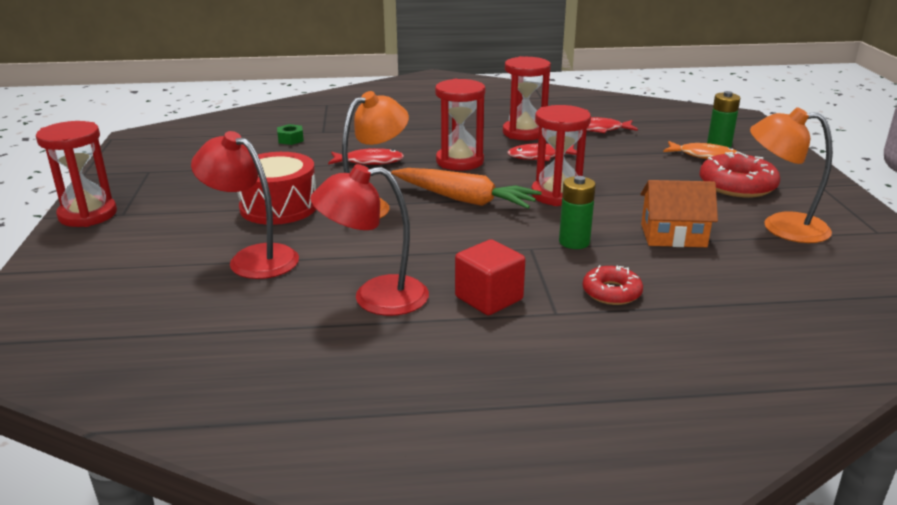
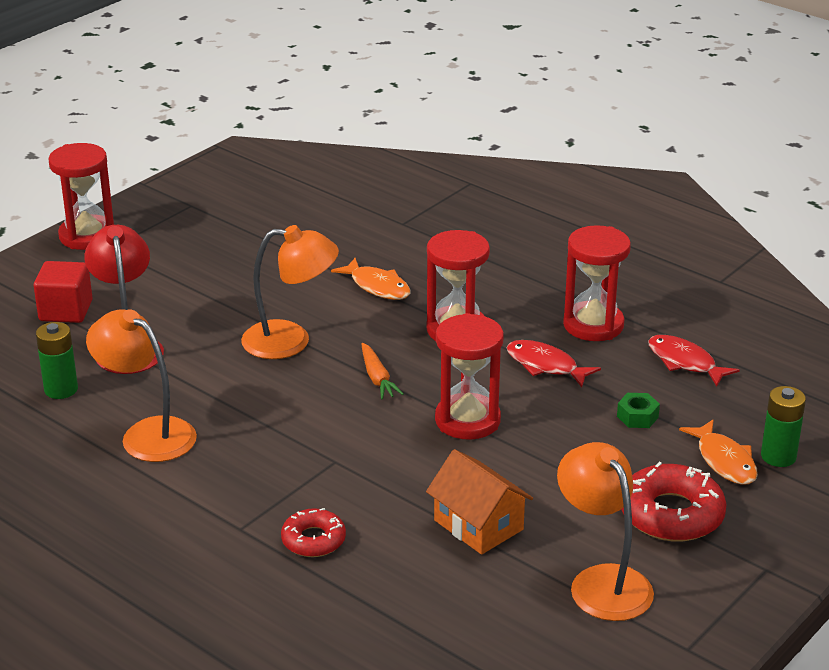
camera: 45 degrees right, 5 degrees up
red drum [237,152,316,225] -> none
green nut [277,124,304,145] -> green nut moved to [617,393,660,428]
red lamp [310,164,429,316] -> orange lamp [86,309,197,462]
red fish [328,148,404,165] -> orange fish [331,258,410,300]
orange carrot [391,168,542,209] -> orange carrot [361,343,404,399], size x0.52
red cube [455,239,525,315] -> red cube moved to [34,261,93,323]
green battery [559,176,596,249] -> green battery moved to [36,322,78,399]

